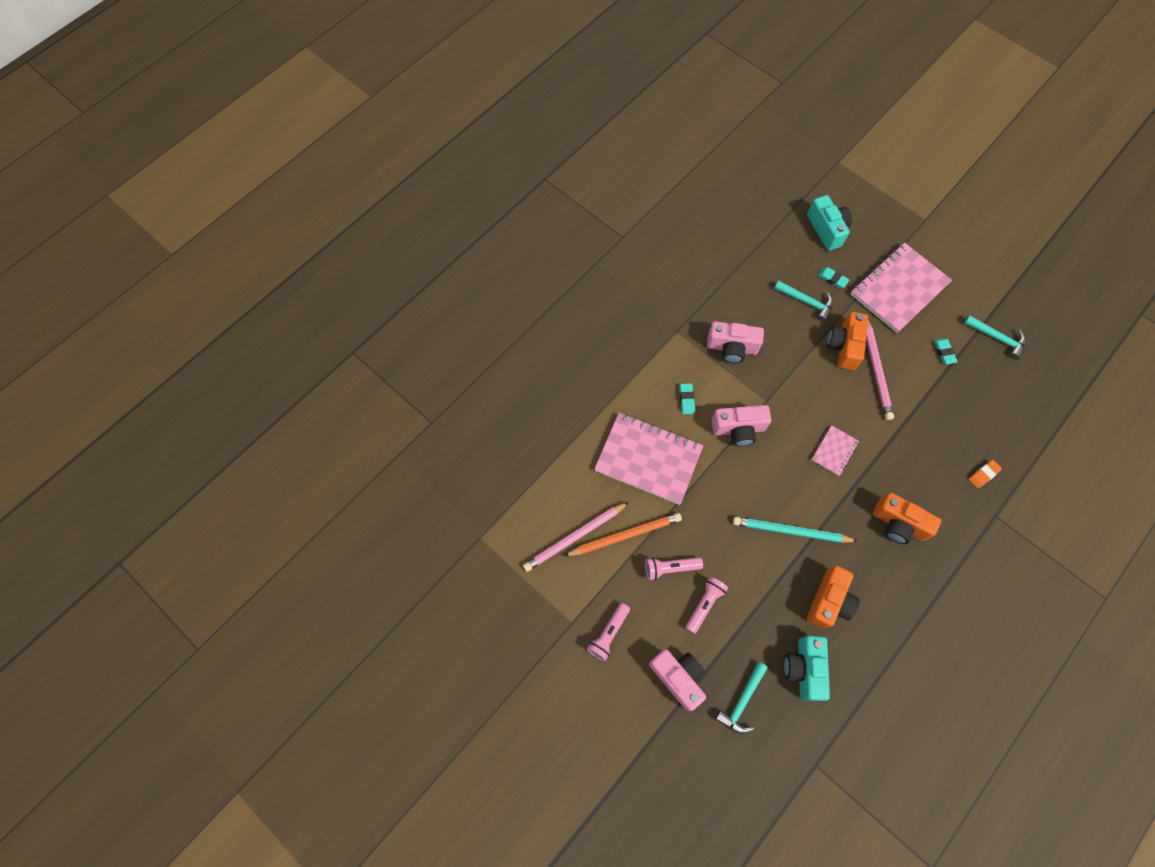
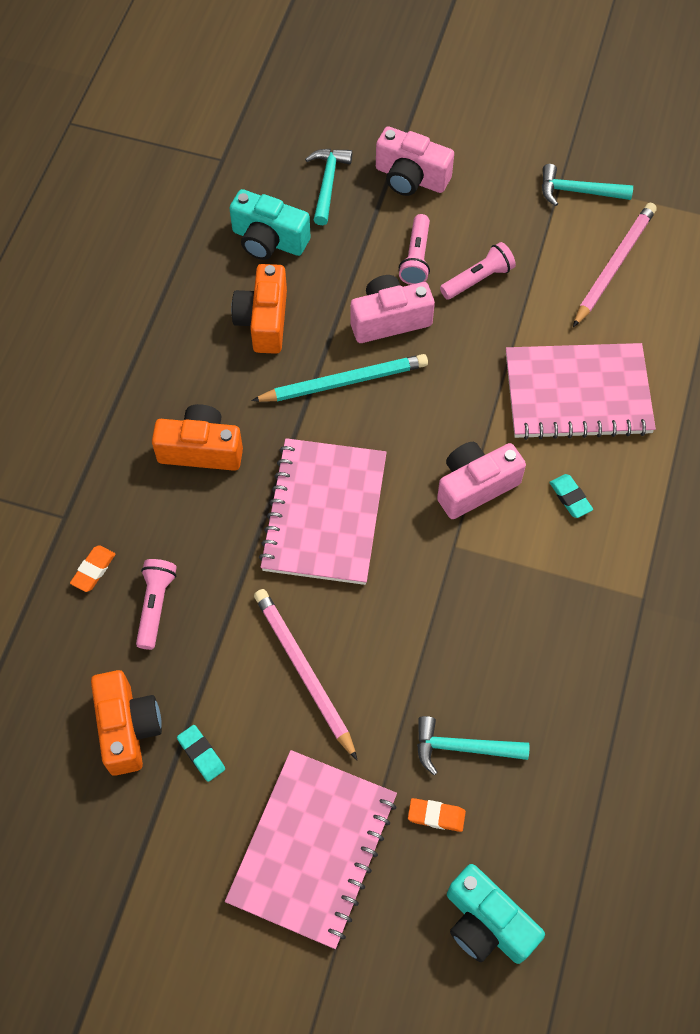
camera: 155 degrees right, 5 degrees down
orange pencil [564,513,682,556] -> none
pink flashlight [587,603,630,661] -> pink flashlight moved to [136,559,177,650]
pink camera [707,321,764,363] -> pink camera moved to [351,275,435,343]
turquoise camera [784,636,830,701] -> turquoise camera turned 135 degrees clockwise [229,189,311,260]
pink notebook [812,425,859,476] -> pink notebook [259,438,387,585], size x2.10
turquoise eraser [818,267,849,288] -> orange eraser [408,798,466,832]
orange camera [827,312,868,370] -> orange camera moved to [91,670,162,776]
turquoise hammer [964,315,1026,360] -> turquoise hammer moved to [542,164,633,206]

